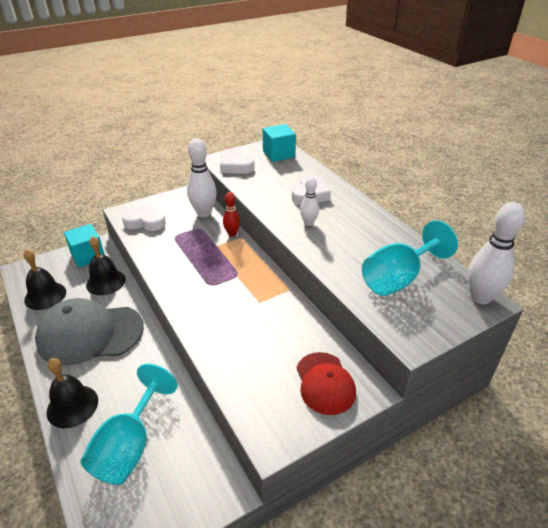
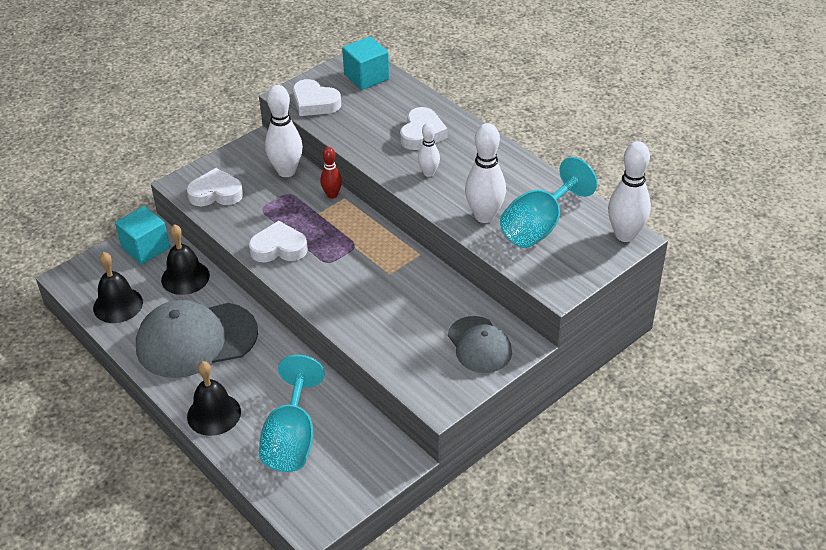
camera: 10 degrees left, 5 degrees up
red cap [297,352,356,415] -> grey cap [448,316,512,373]
none -> white heart [249,221,308,262]
none -> white bowling pin [465,123,506,223]

